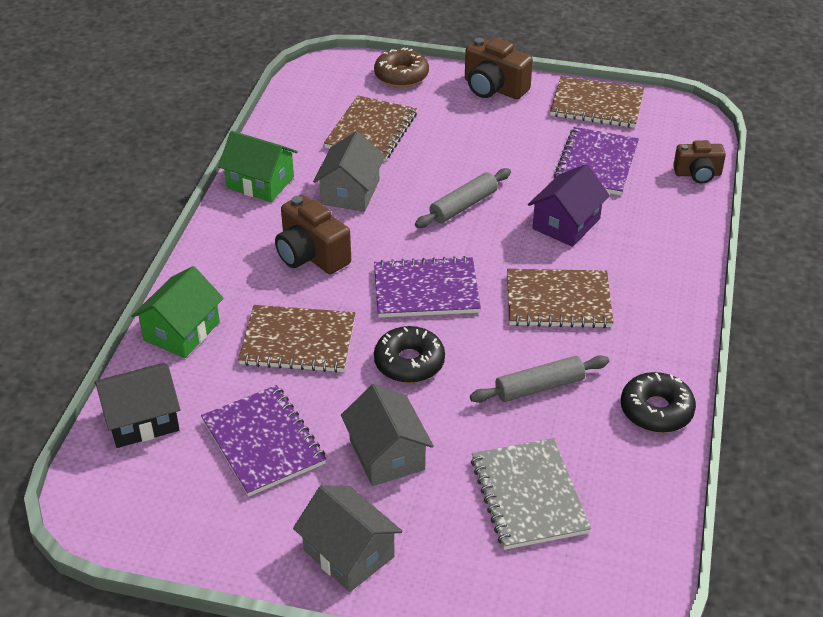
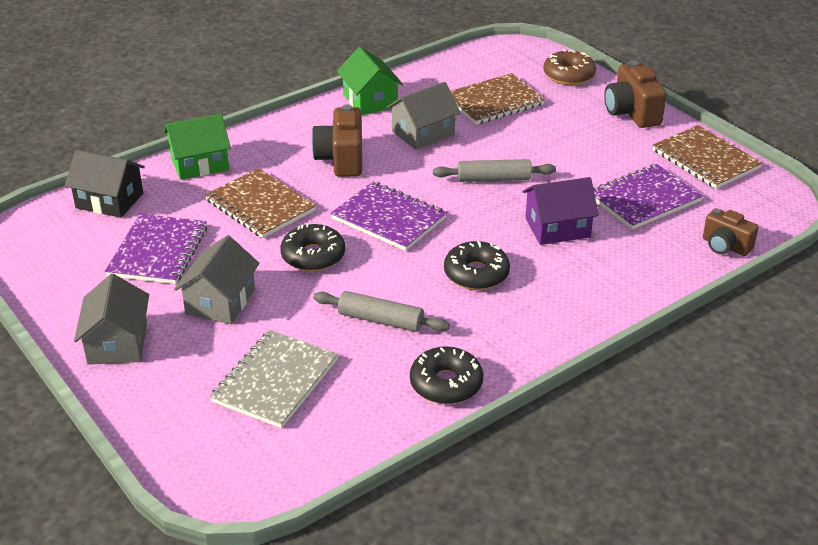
camera: 40 degrees right, 5 degrees down
brown notebook [507,269,614,328] -> black donut [444,241,510,290]

